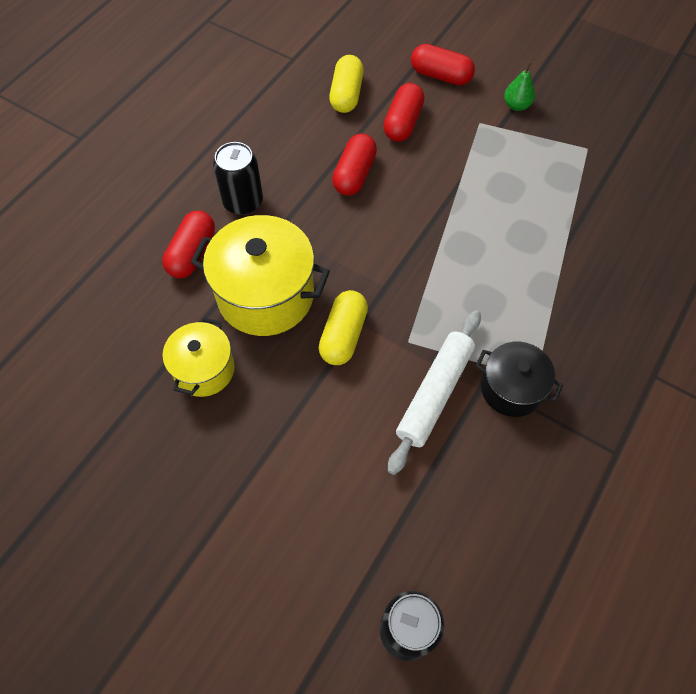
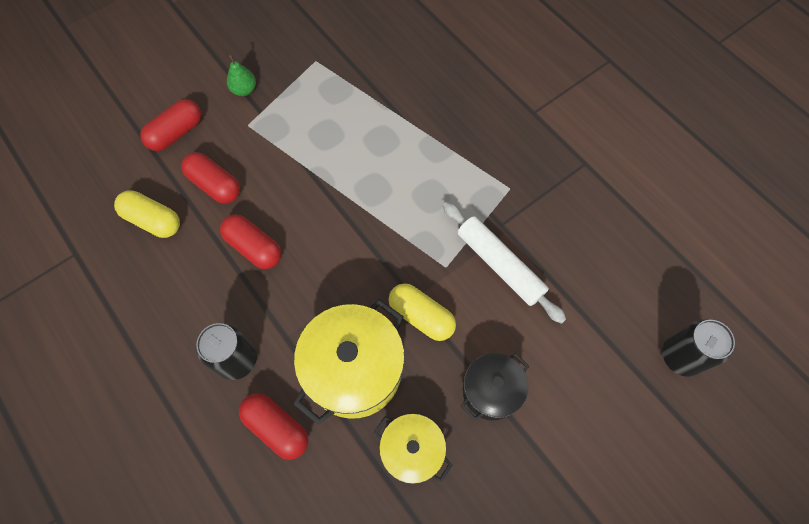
camera: 70 degrees left, 5 degrees up
black pot [475,342,563,417] -> black pot moved to [461,353,529,420]

